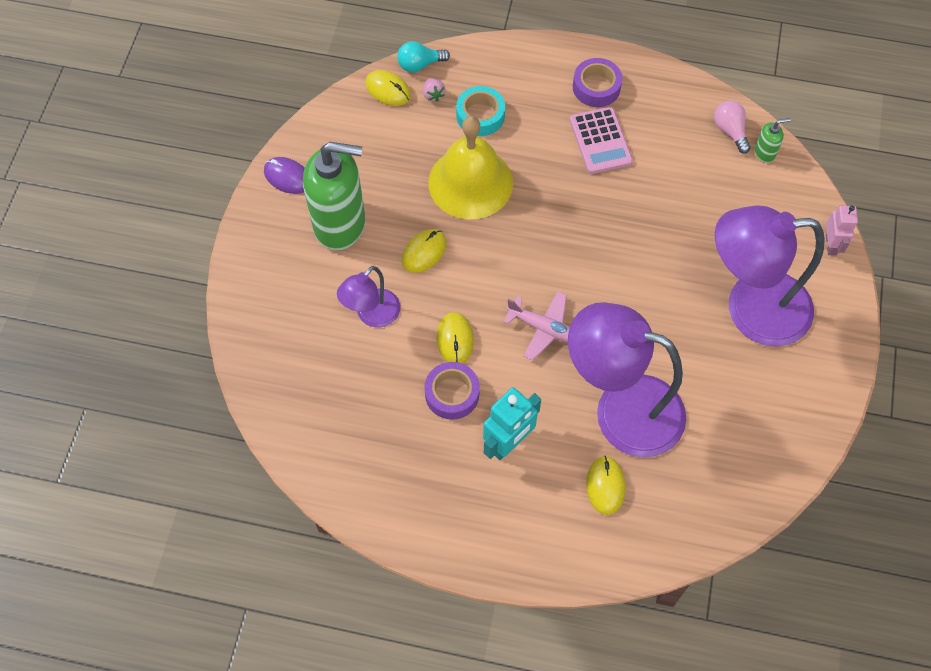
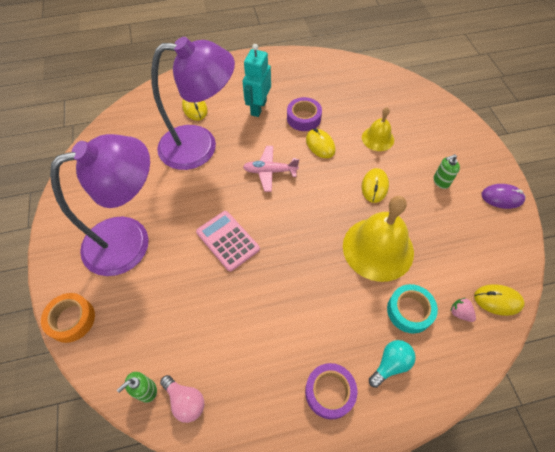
camera: 155 degrees right, 5 degrees down
green soap dispenser [303,142,365,250] -> green soap dispenser [433,154,460,189], size x0.40
purple lamp [337,266,400,327] -> yellow bell [362,107,394,151]
turquoise light bulb [397,41,450,72] -> turquoise light bulb moved to [369,340,416,388]
pink calculator [570,107,633,174] -> pink calculator moved to [196,211,260,272]
pink robot [826,205,858,256] -> orange tape [41,293,95,343]

